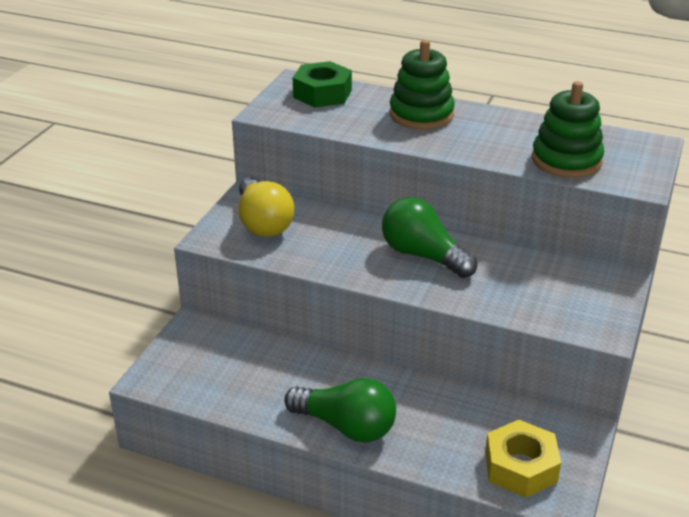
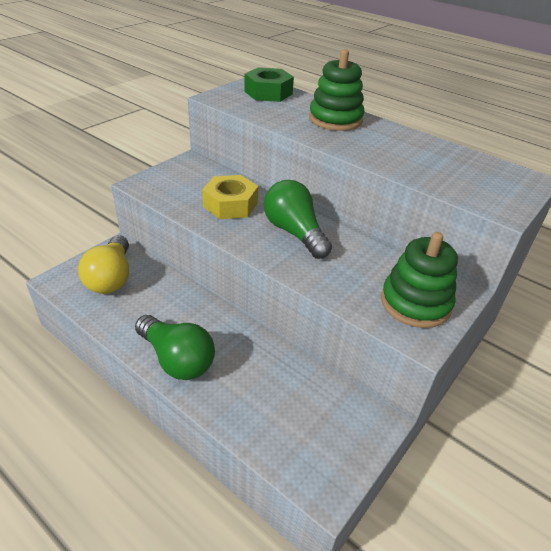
camera: 15 degrees right, 5 degrees up
yellow light bulb [239,177,294,237] -> yellow light bulb moved to [78,235,129,294]
yellow nut [485,420,561,498] -> yellow nut moved to [202,175,258,219]
green stacking toy [532,81,604,178] -> green stacking toy moved to [381,232,458,328]

